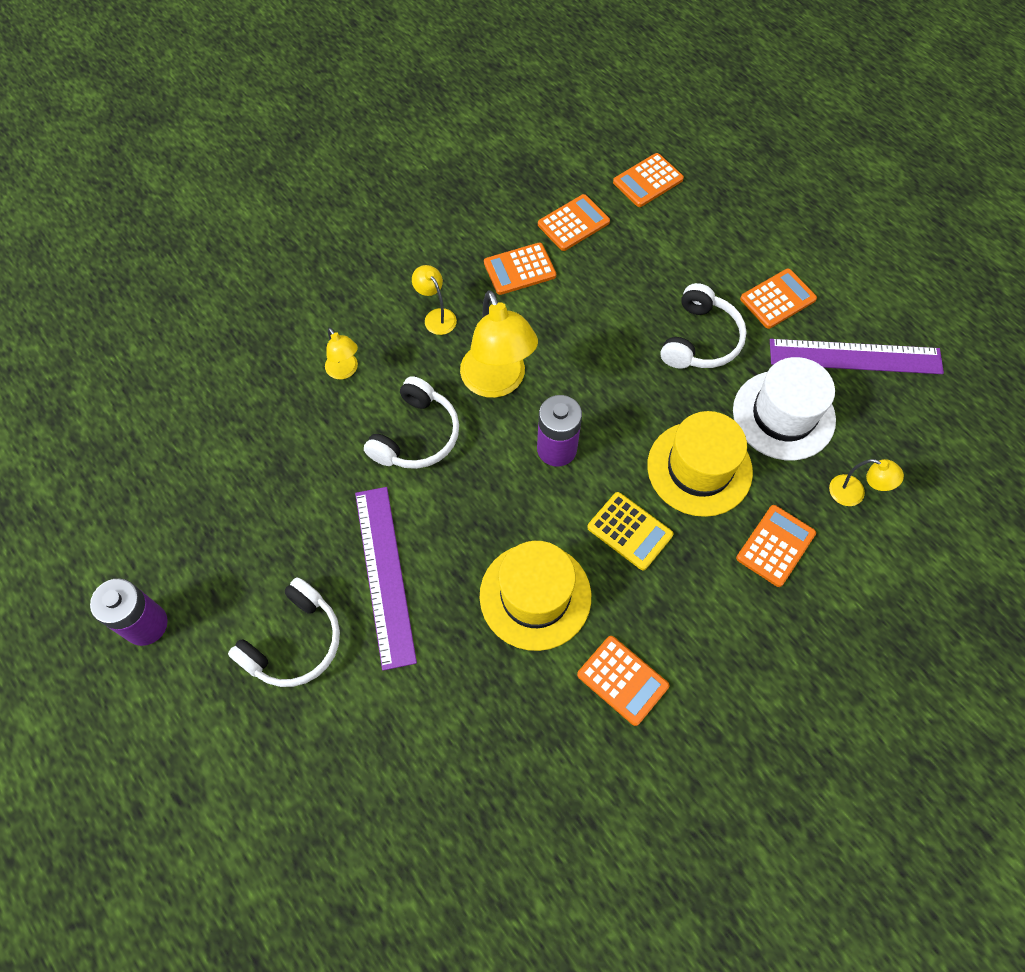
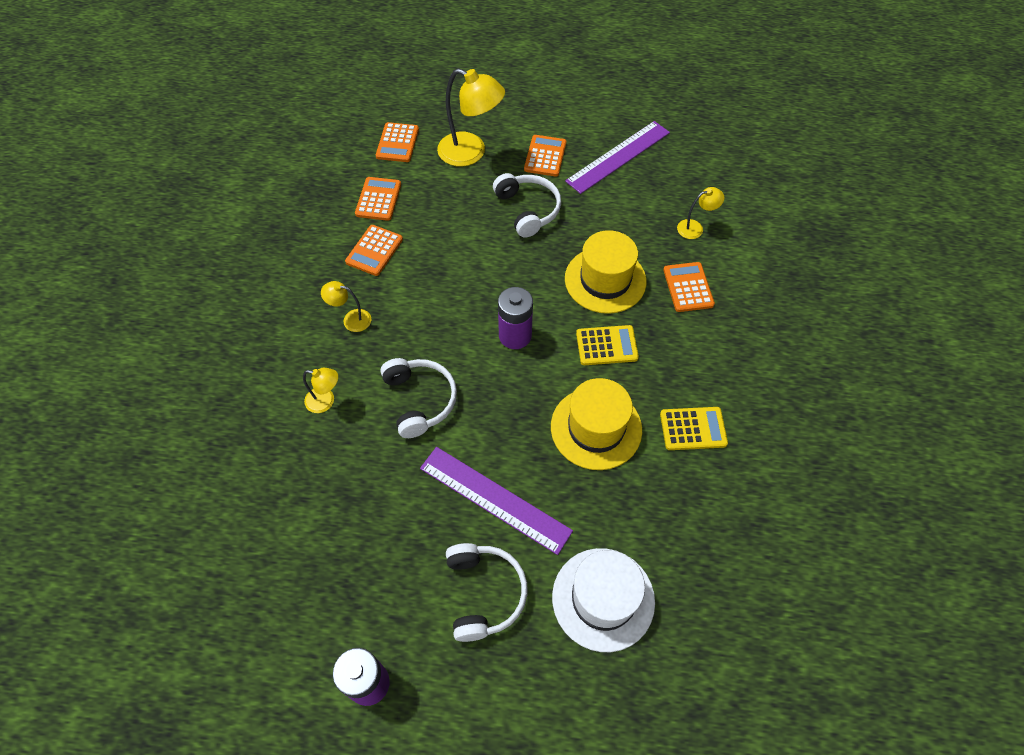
camera: 45 degrees left, 5 degrees down
yellow lamp [460,290,538,398] -> yellow lamp moved to [437,68,505,167]
orange calculator [577,636,669,726] -> yellow calculator [660,407,728,450]
white hat [733,357,836,460] -> white hat moved to [552,548,655,652]

